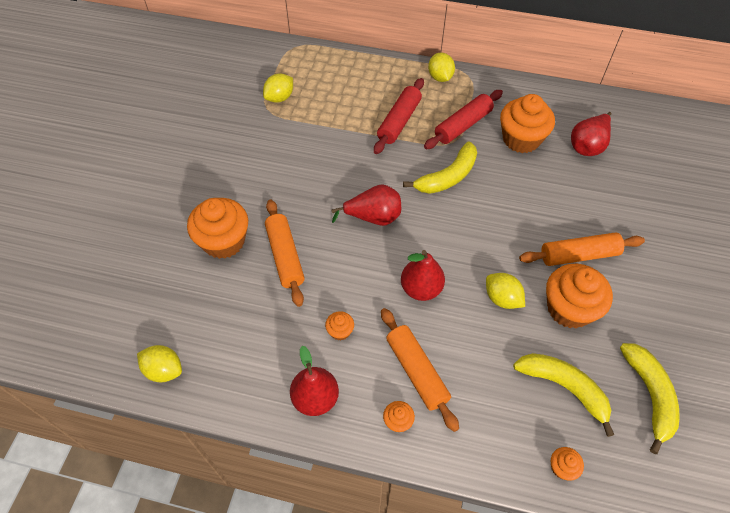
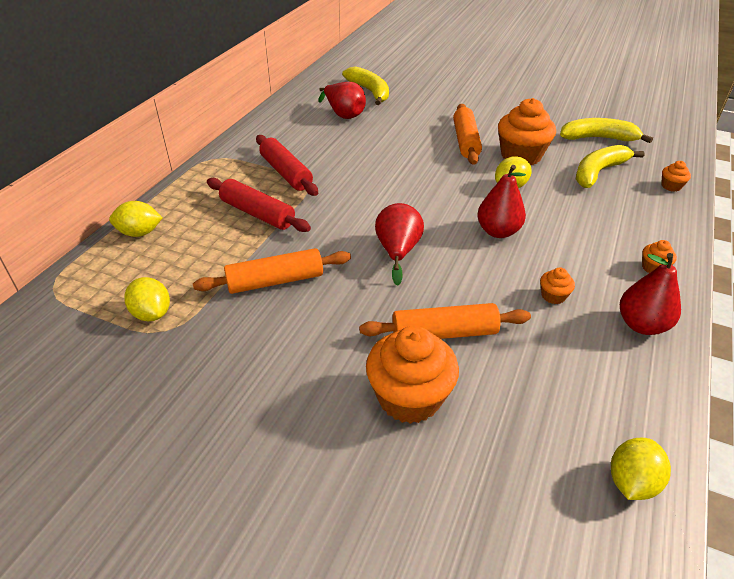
camera: 80 degrees left, 15 degrees down
orange rolling pin [381,308,459,432] -> orange rolling pin moved to [193,248,351,294]
yellow banana [403,141,477,194] -> yellow banana moved to [342,67,389,105]
yellow lemon [428,53,455,82] -> yellow lemon moved to [109,201,163,237]
orange cupcake [500,94,555,153] -> none

